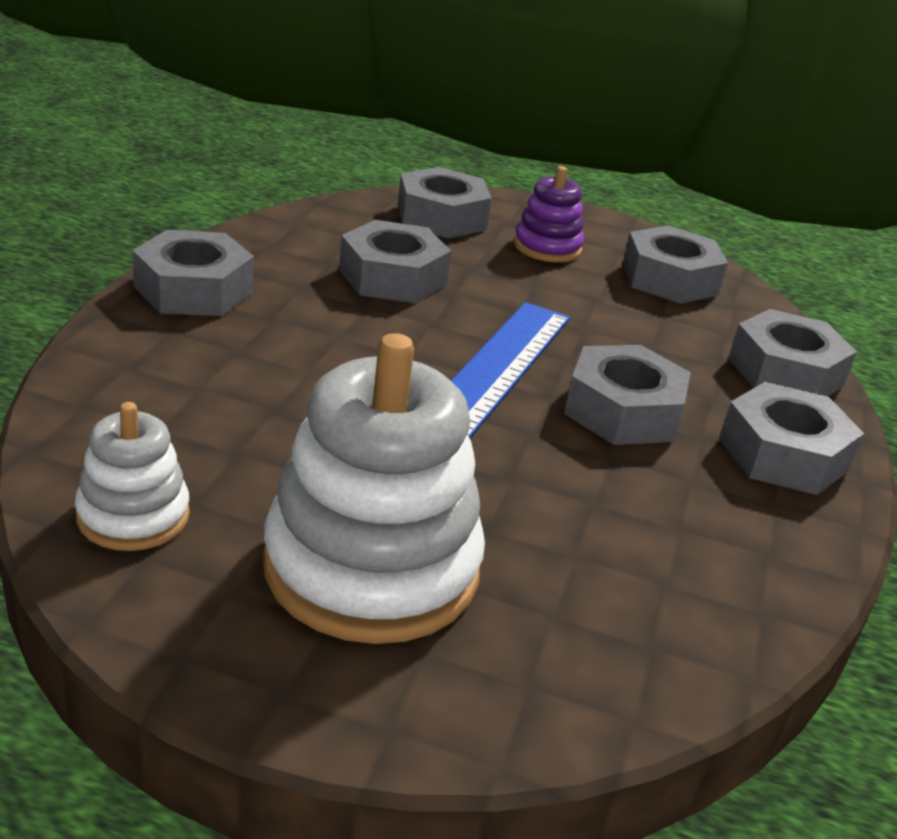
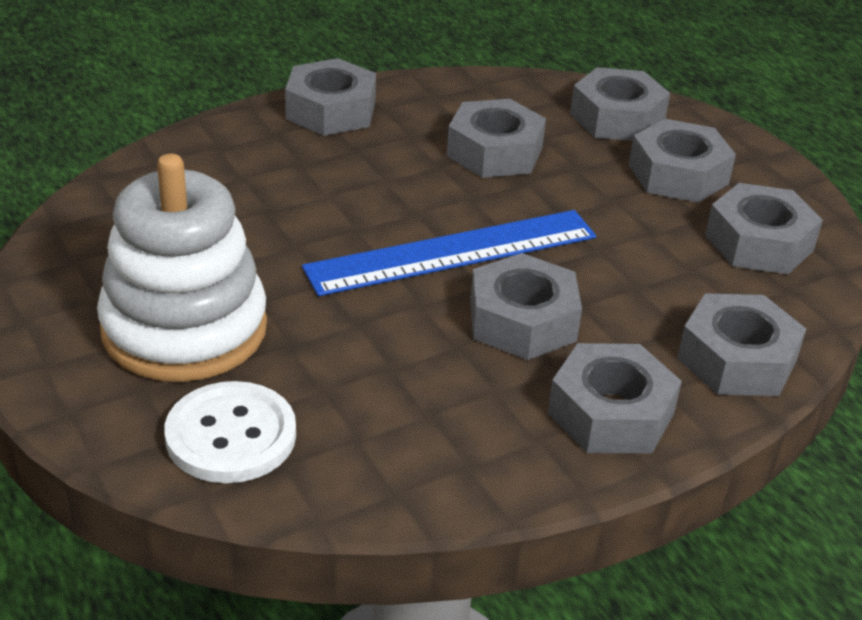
camera: 45 degrees right, 5 degrees up
white stacking toy [75,402,190,551] -> none
purple stacking toy [514,166,584,262] -> grey nut [629,119,736,203]
none -> white button [164,381,296,483]

